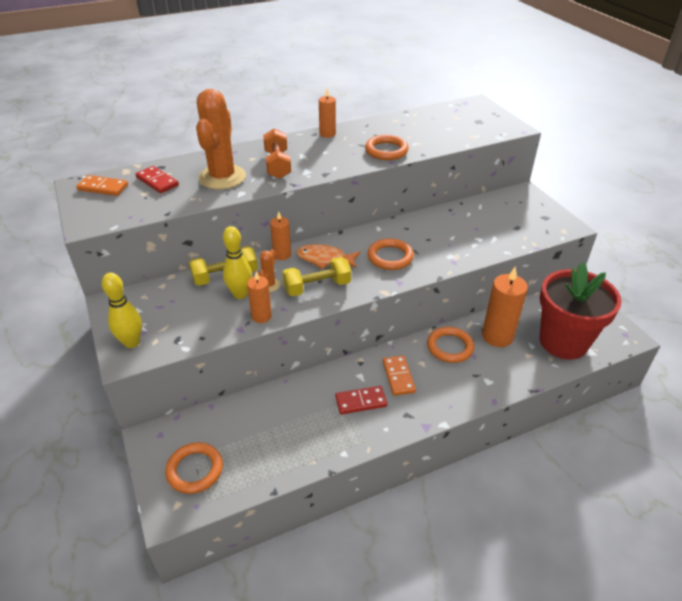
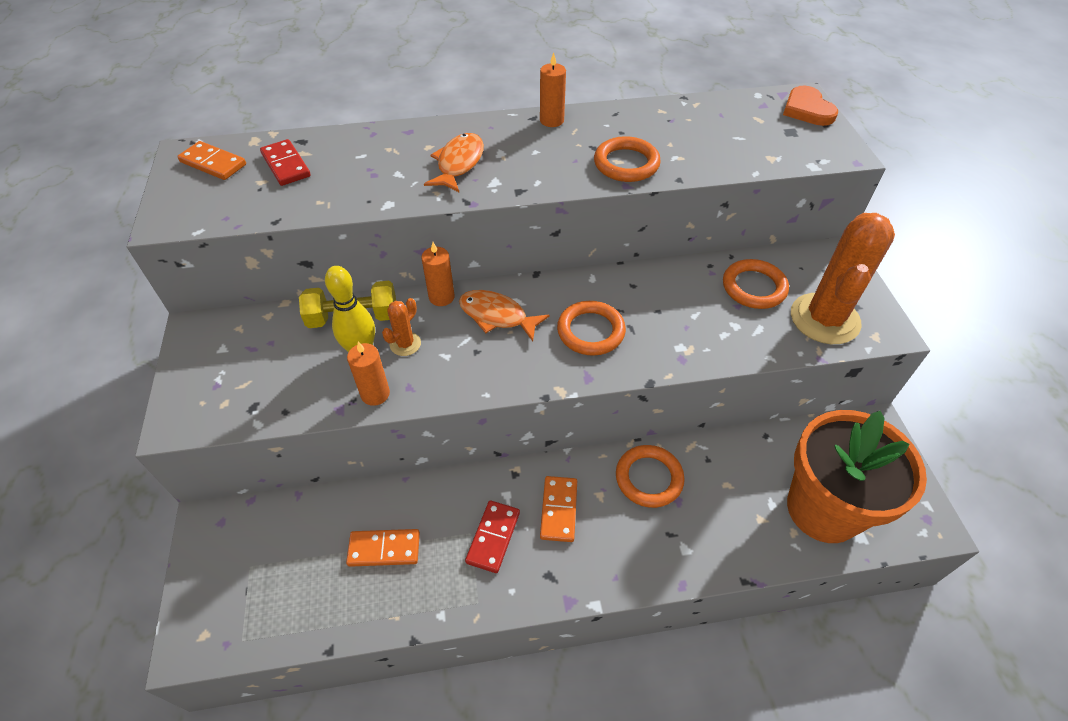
camera: 15 degrees right, 10 degrees up
yellow bowling pin [102,273,142,348] -> none
orange ring [165,442,223,494] -> orange ring moved to [723,259,789,309]
orange cactus [196,89,246,189] -> orange cactus moved to [791,213,895,344]
orange dumbbell [263,128,291,179] -> orange fish [424,133,484,192]
yellow dumbbell [282,257,351,296] -> none
red domino [335,386,387,414] -> red domino turned 75 degrees counterclockwise [465,500,520,573]
orange candle [482,267,528,347] -> none
red flower pot [540,262,622,360] -> orange flower pot [787,410,927,543]
none -> orange domino [346,529,420,567]
none -> orange heart [783,85,838,126]

